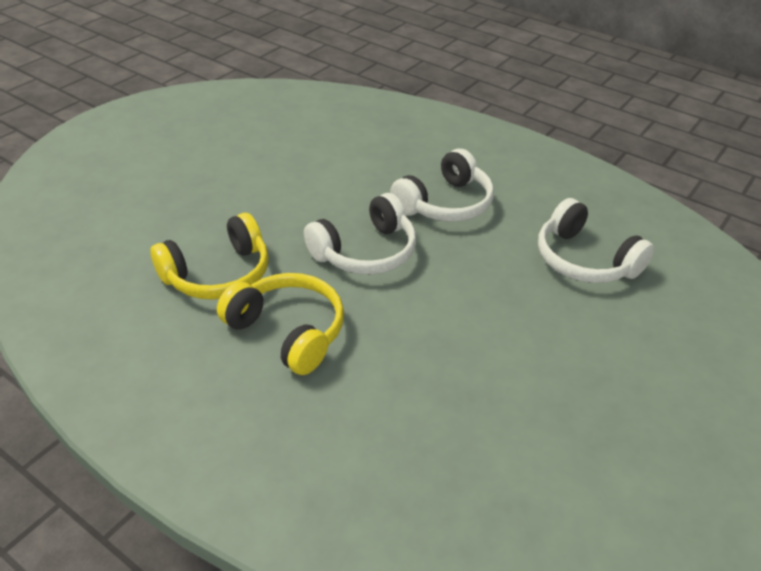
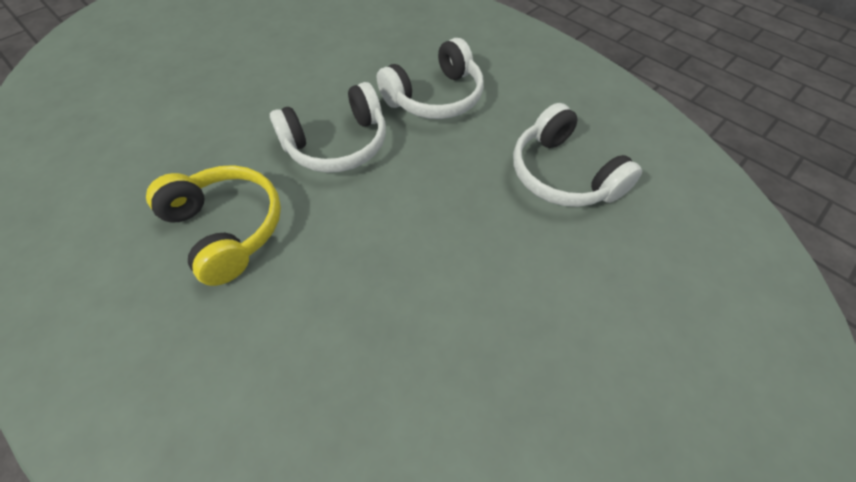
camera: 10 degrees right, 15 degrees up
yellow headphones [150,213,269,300] -> none

